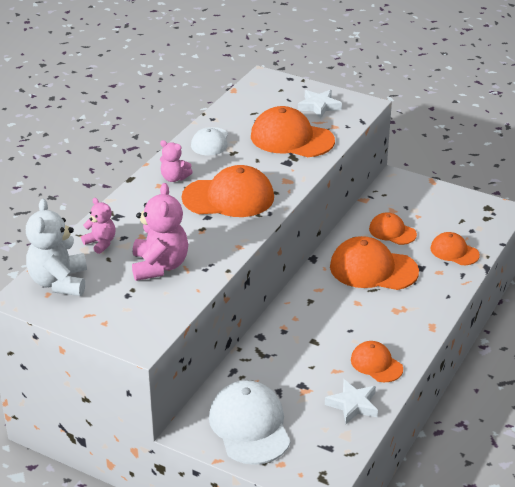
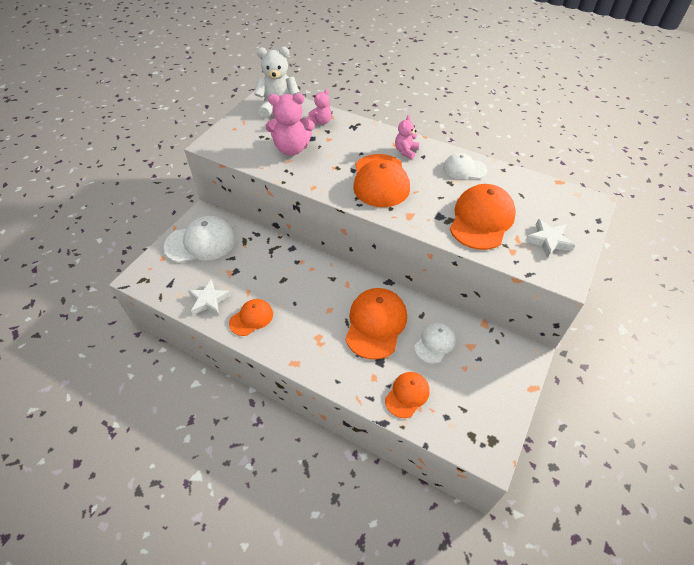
camera: 90 degrees right, 15 degrees up
orange cap [369,212,417,245] -> white cap [414,322,456,363]

